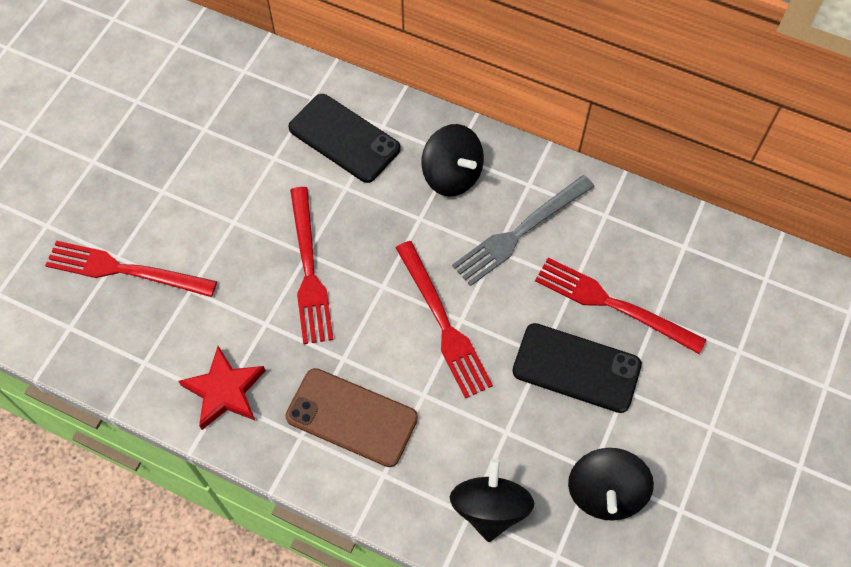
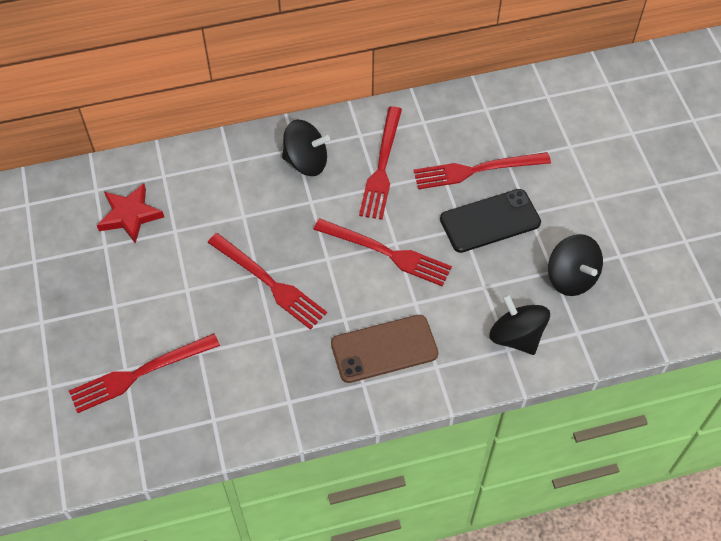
camera: 40 degrees left, 5 degrees down
red star [178,346,266,430] -> red star moved to [97,184,164,244]
black phone [288,94,401,183] -> none
grey fork [452,175,595,286] -> red fork [359,106,402,220]

